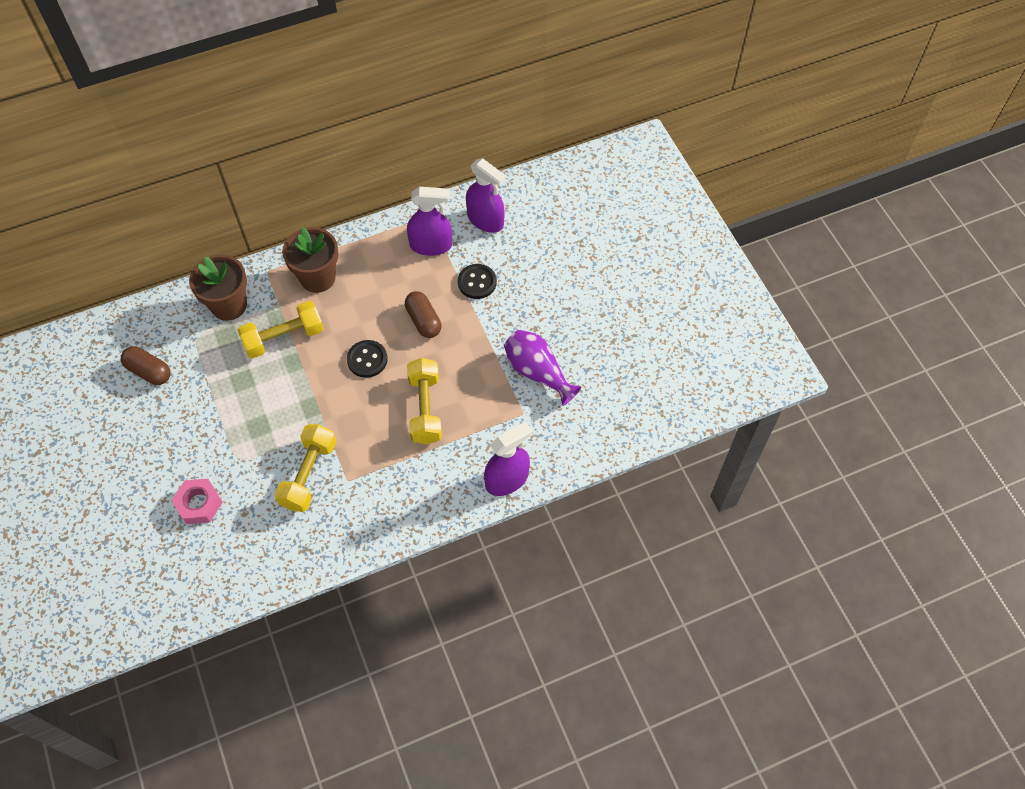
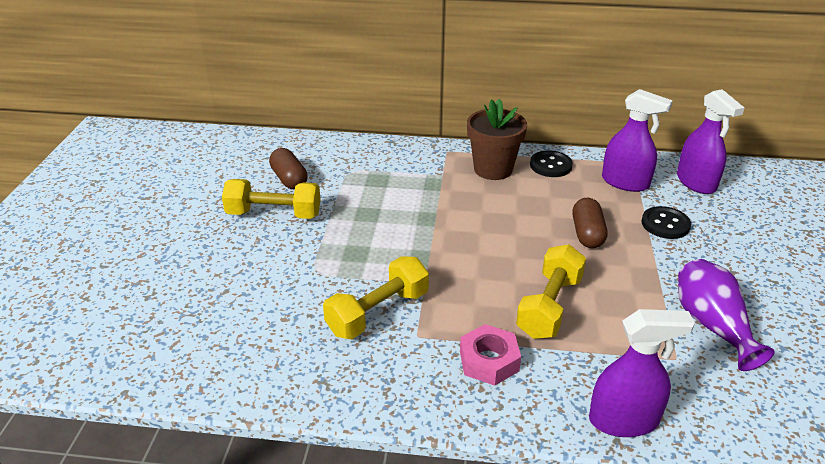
camera: 30 degrees right, 25 degrees down
pink nut [172,479,223,524] -> pink nut moved to [460,324,521,386]
brown flower pot [189,255,247,321] -> none
yellow dumbbell [238,301,324,359] -> yellow dumbbell moved to [222,179,321,219]
black button [347,340,388,378] -> black button moved to [530,151,573,177]

